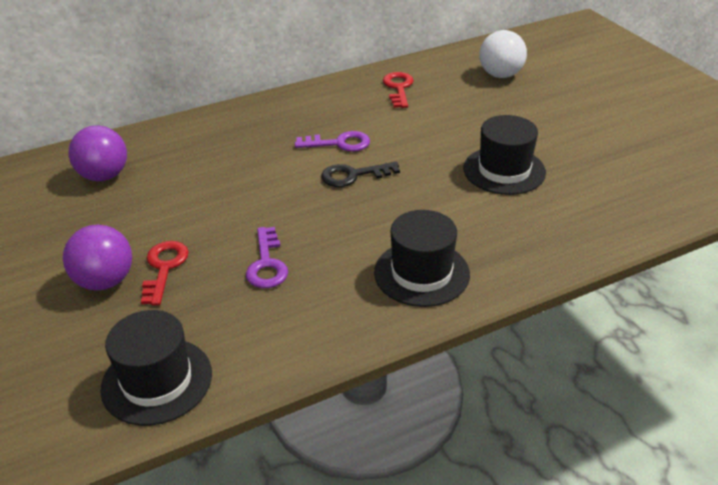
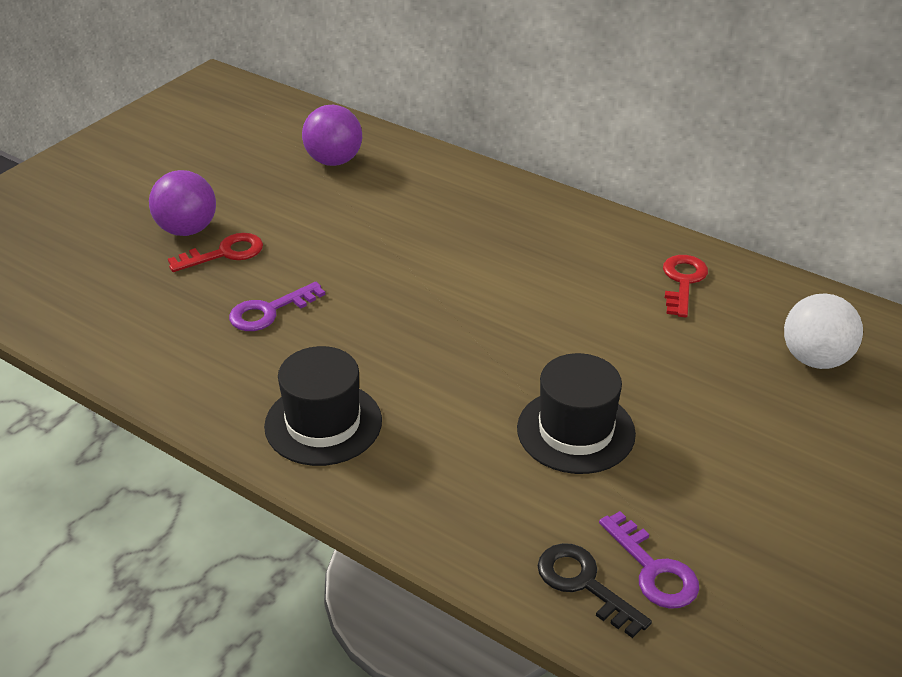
camera: 60 degrees right, 0 degrees up
black hat [100,310,212,426] -> none
purple key [295,131,370,152] -> purple key moved to [599,511,699,609]
black key [321,162,400,187] -> black key moved to [538,543,652,638]
red key [383,72,414,108] -> red key turned 45 degrees counterclockwise [663,255,708,318]

